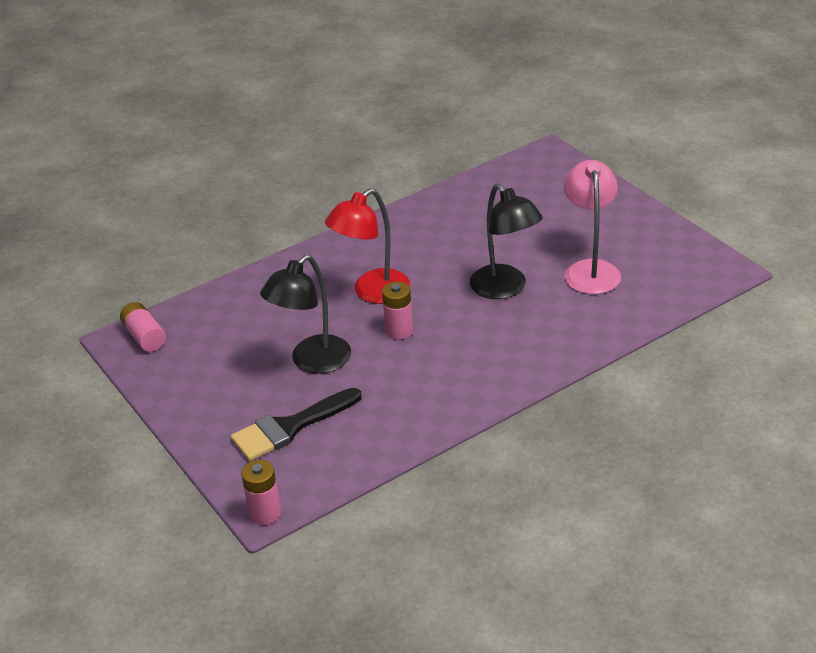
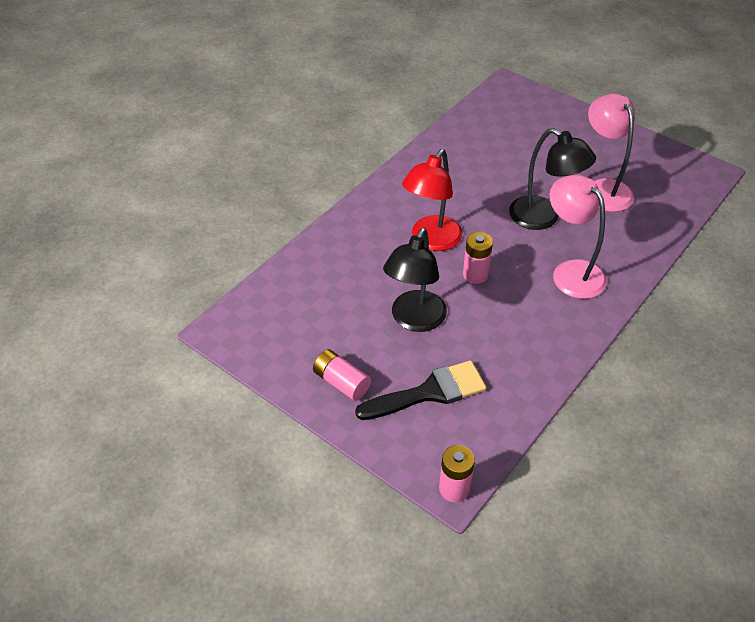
camera: 20 degrees left, 10 degrees up
pink battery [120,302,166,352] -> pink battery moved to [313,349,371,401]
black brush [231,388,362,461] -> black brush turned 150 degrees counterclockwise [355,360,486,420]
none -> pink lamp [550,175,607,299]

